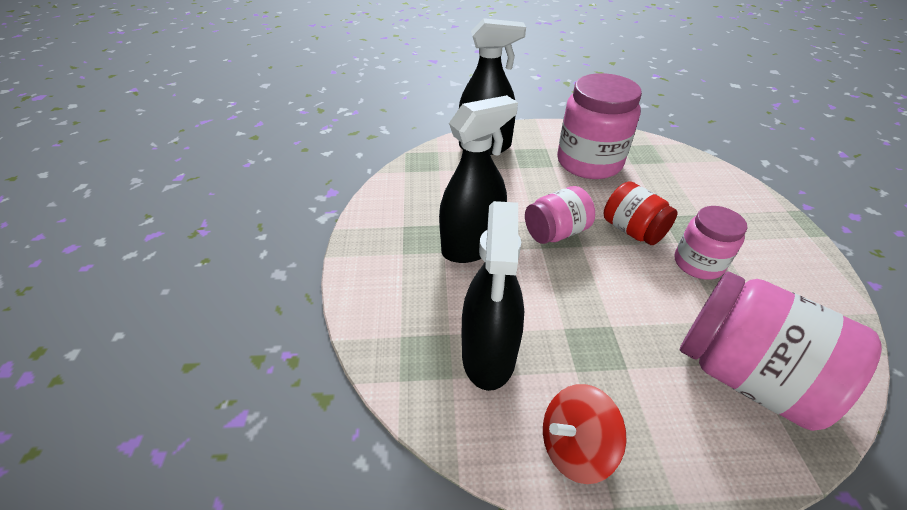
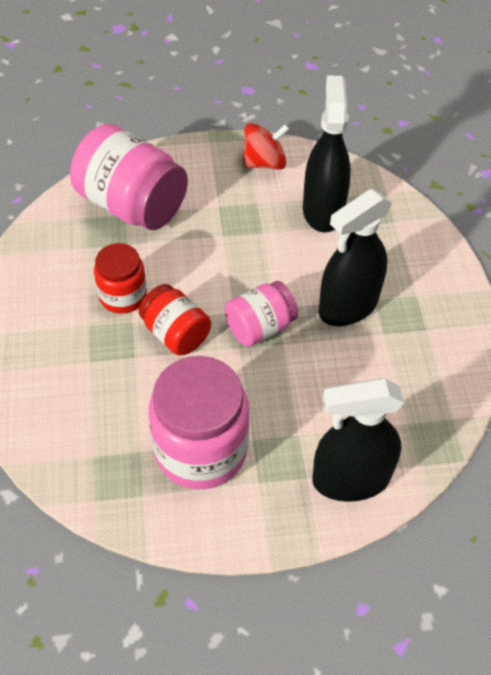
camera: 175 degrees right, 10 degrees up
pink jar [674,206,748,280] -> red jar [94,243,147,314]

